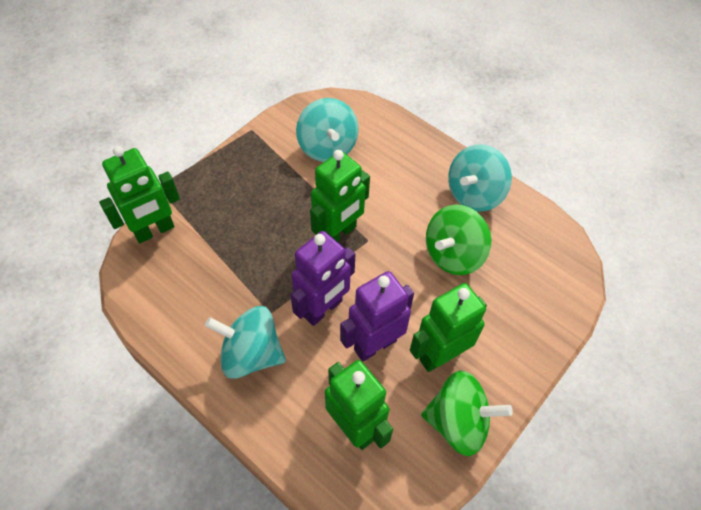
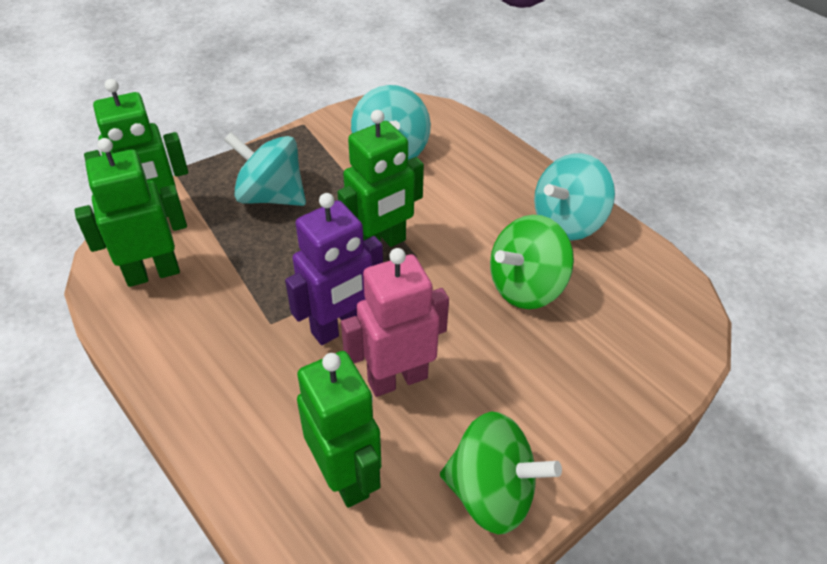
camera: 10 degrees right, 10 degrees down
turquoise spinning top [205,306,286,379] -> turquoise spinning top moved to [224,132,306,206]
purple robot [340,271,414,362] -> pink robot [341,248,449,397]
green robot [410,283,487,372] -> green robot moved to [75,138,187,287]

